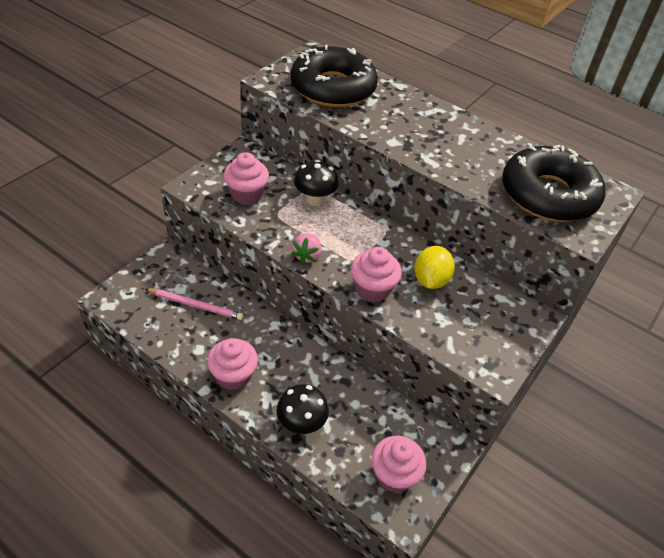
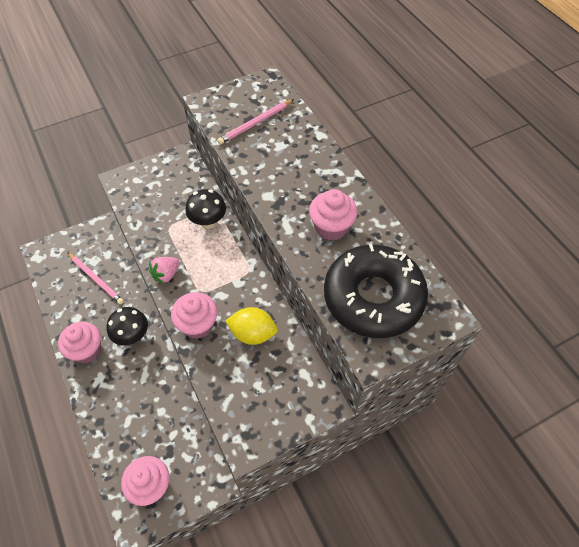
camera: 30 degrees right, 10 degrees up
pink cupcake [223,152,269,205] -> pink cupcake moved to [309,189,357,241]
black mushroom [277,384,329,434] -> black mushroom moved to [106,307,148,346]
black donut [290,45,378,107] -> pink pencil [217,99,294,144]
yellow lemon [414,246,455,289] -> yellow lemon turned 60 degrees clockwise [225,307,278,345]

